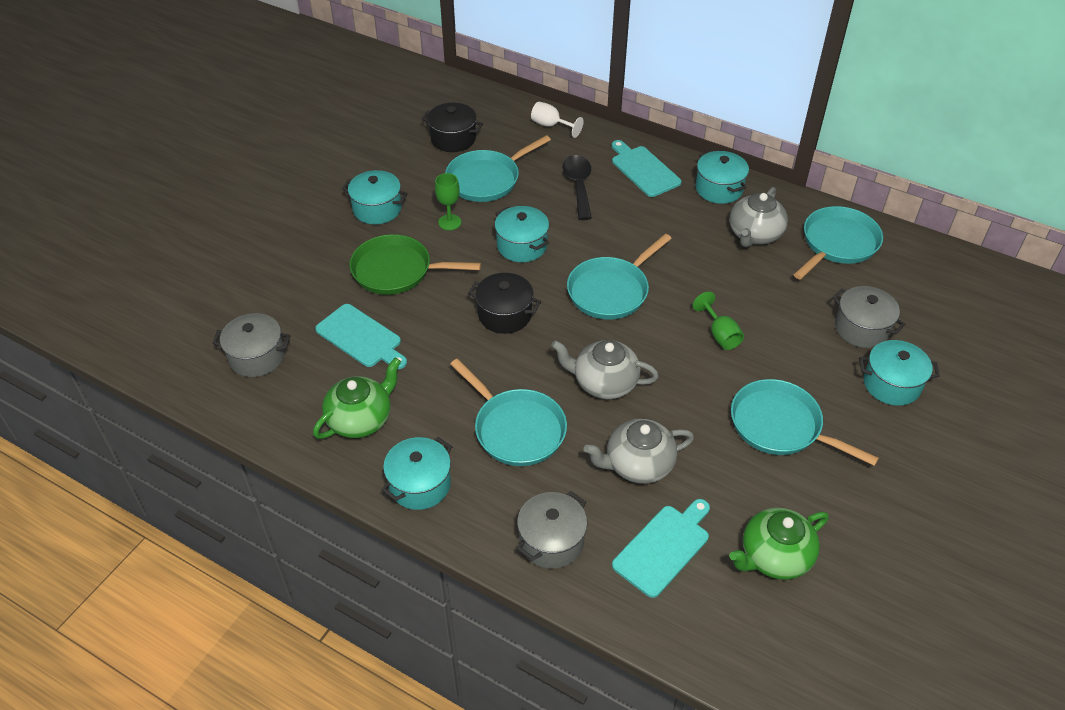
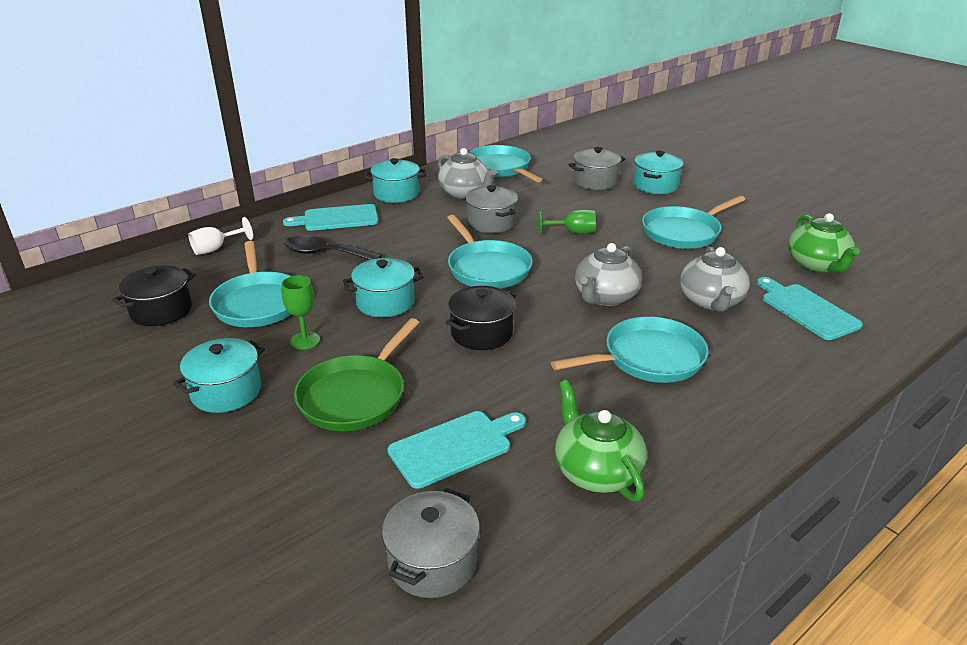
camera: 70 degrees left, 15 degrees down
turquoise pot [381,437,453,510] -> none
grey pot [517,491,587,569] -> grey pot moved to [465,185,518,233]

